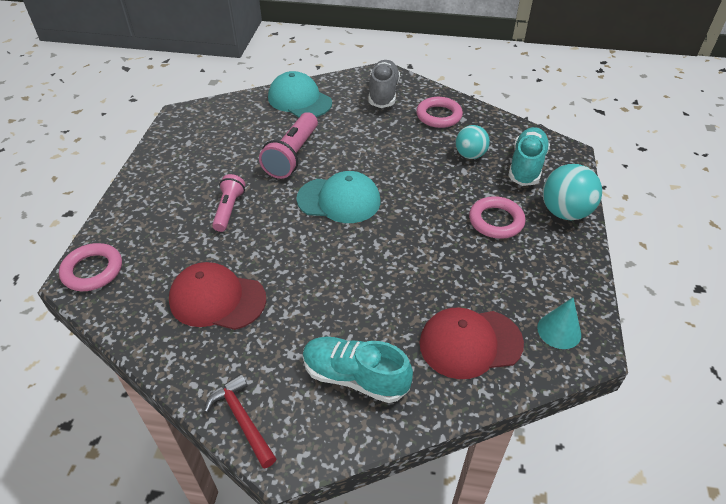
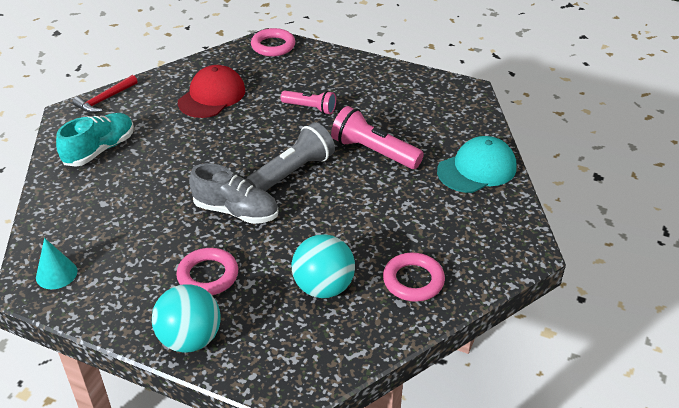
camera: 105 degrees right, 5 degrees down
red hammer [204,374,277,468] -> red hammer turned 150 degrees clockwise [72,75,138,113]
turquoise cap [296,171,380,223] -> grey flashlight [246,122,335,191]
grey shoe [369,60,400,108] -> grey shoe moved to [189,163,278,224]
red cap [419,307,524,379] -> none
turquoise ball [456,125,490,159] -> turquoise ball [292,234,355,298], size x1.50
turquoise shoe [508,127,550,186] -> none

